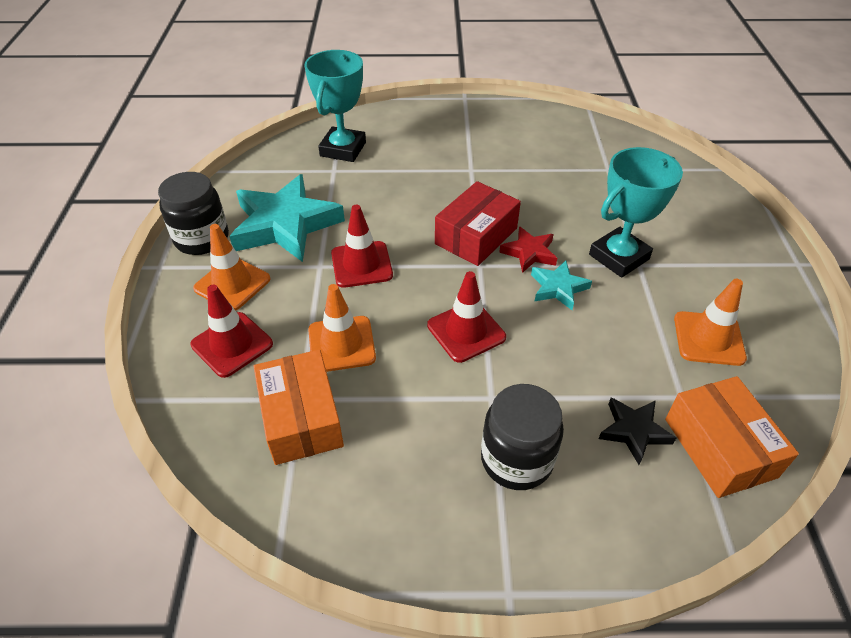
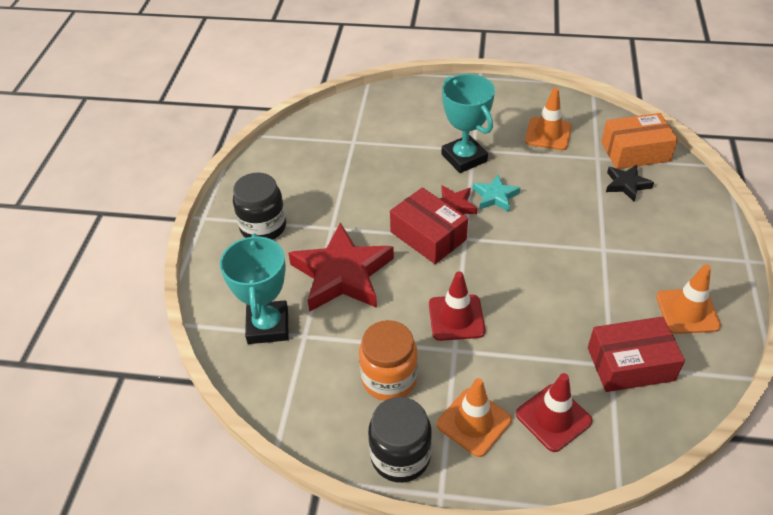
camera: 80 degrees left, 0 degrees up
turquoise star [229,174,345,262] -> orange jar [359,320,418,401]
orange box [253,349,344,465] -> red box [588,317,685,392]
turquoise trophy [304,50,366,162] -> turquoise trophy turned 60 degrees clockwise [220,234,289,344]
orange traffic cone [308,284,376,372] -> orange traffic cone moved to [656,264,721,334]
red traffic cone [427,271,506,363] -> none
black jar [481,384,564,490] -> black jar moved to [233,173,286,240]
none -> red star [288,222,394,312]

